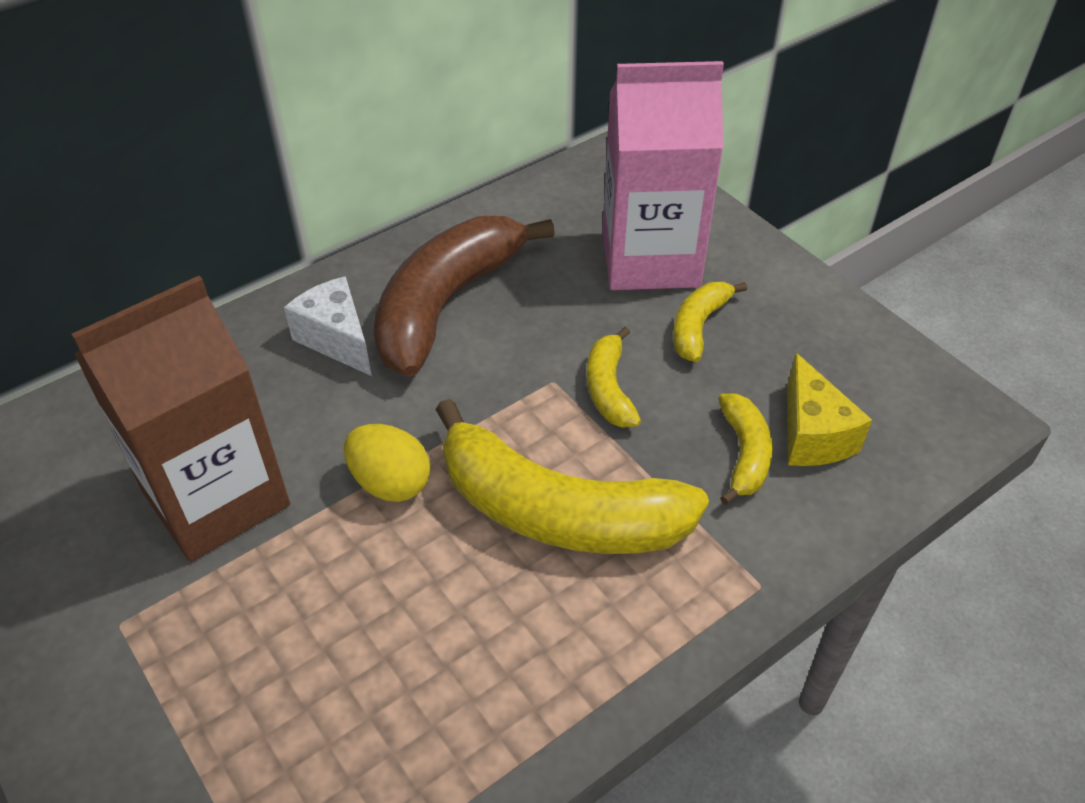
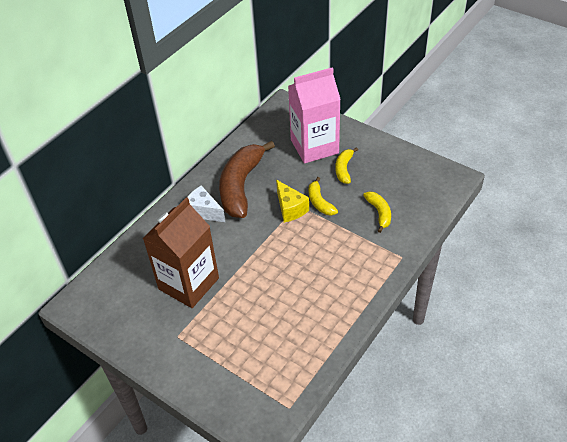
camera: 15 degrees left, 0 degrees up
yellow egg [344,424,431,502] -> none
yellow banana [436,399,709,554] -> none
yellow cheese [787,353,872,466] -> yellow cheese moved to [276,180,309,222]

